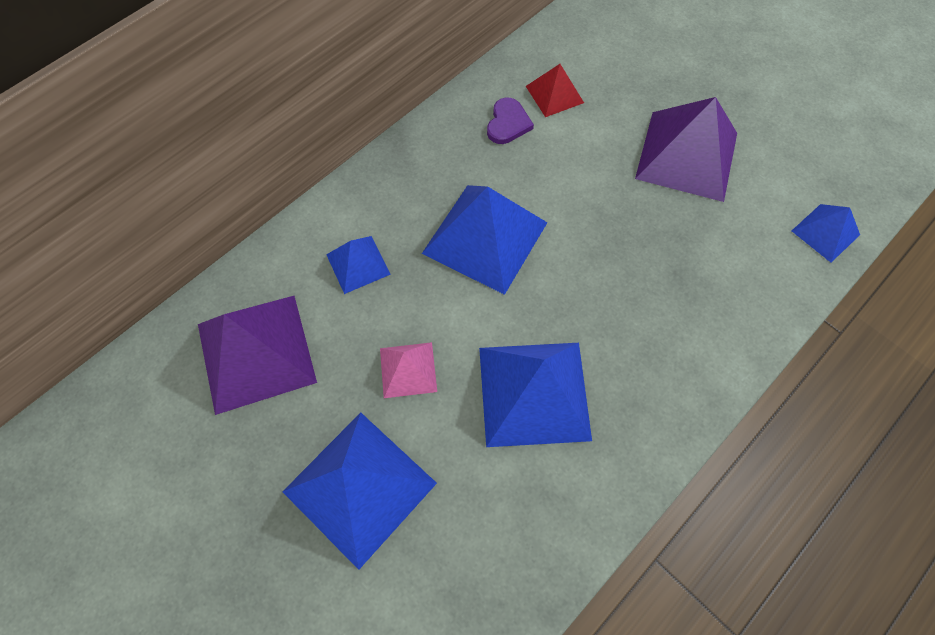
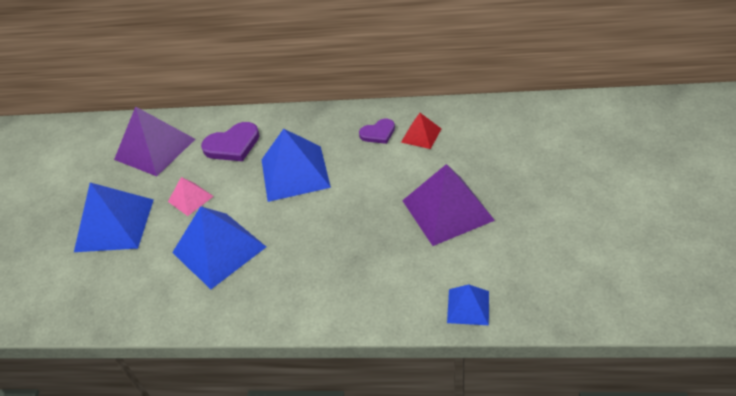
camera: 55 degrees right, 20 degrees down
blue pyramid [326,236,391,294] -> purple heart [201,122,260,161]

